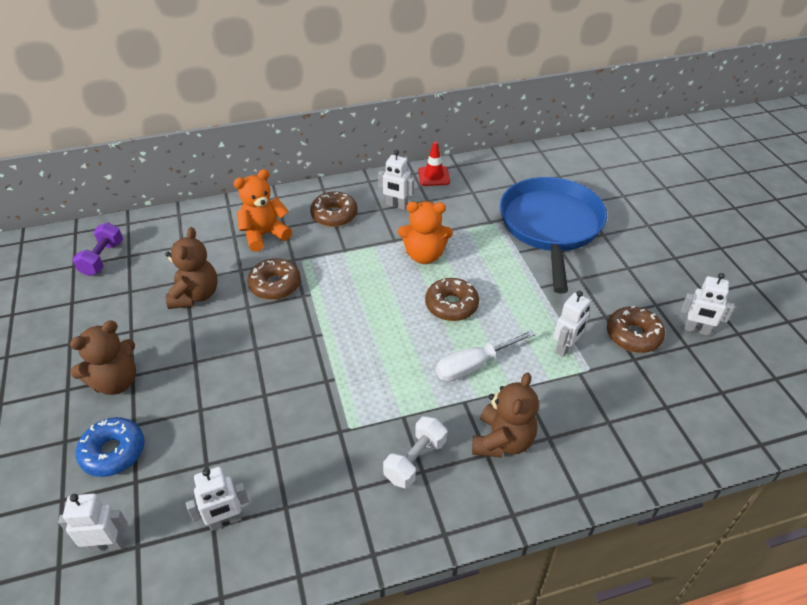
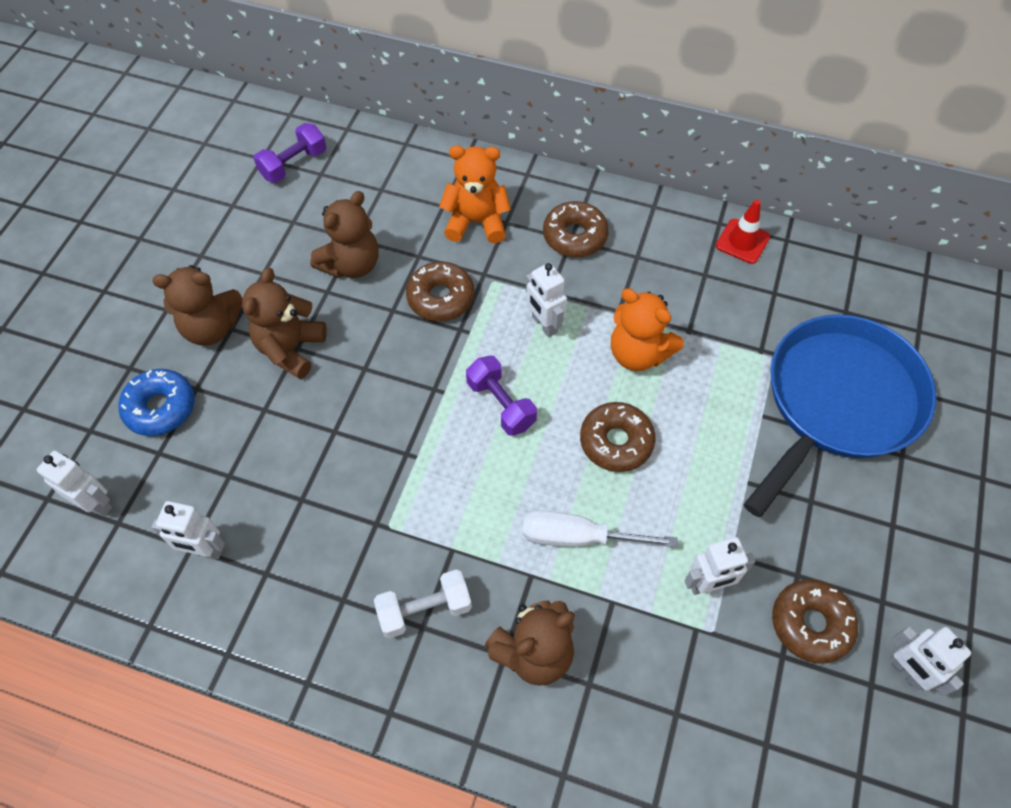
camera: 35 degrees right, 15 degrees up
white robot [378,150,414,210] -> white robot moved to [526,263,567,337]
none -> brown teddy bear [242,268,327,379]
none -> purple dumbbell [466,355,537,436]

